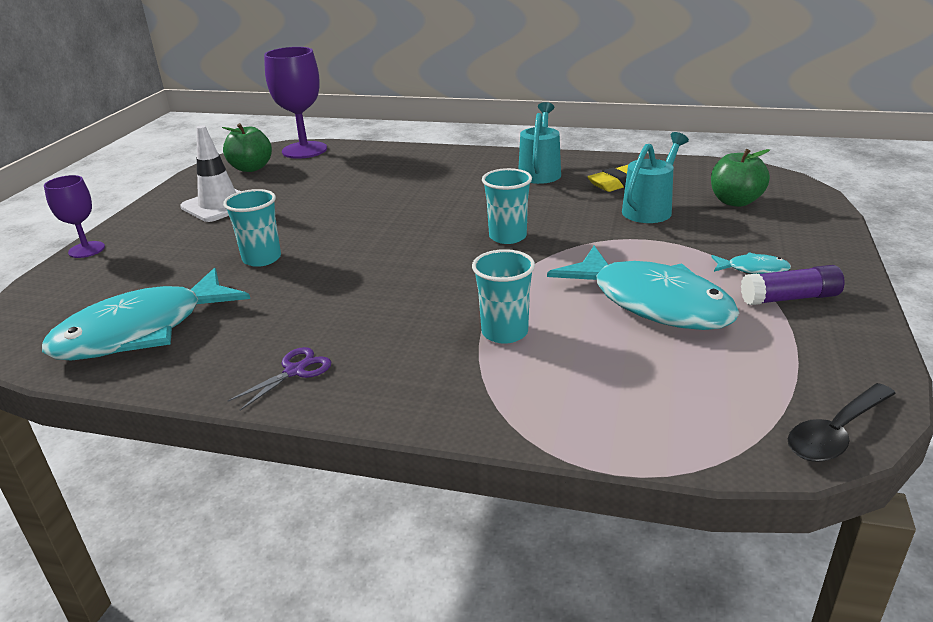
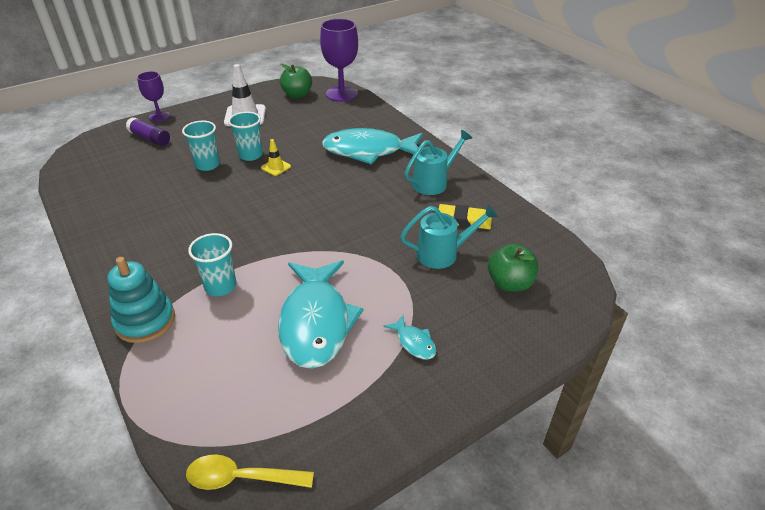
camera: 40 degrees right, 10 degrees up
turquoise fish [42,268,250,360] -> turquoise fish moved to [322,128,423,164]
purple scissors [227,347,331,411] -> none
turquoise cup [482,168,532,244] -> turquoise cup moved to [228,112,263,161]
purple glue stick [741,265,845,305] -> purple glue stick moved to [126,117,170,146]
black spoon [788,383,896,462] -> yellow spoon [186,455,314,490]
none -> turquoise stacking toy [107,257,175,343]
none -> yellow traffic cone [261,139,291,176]

